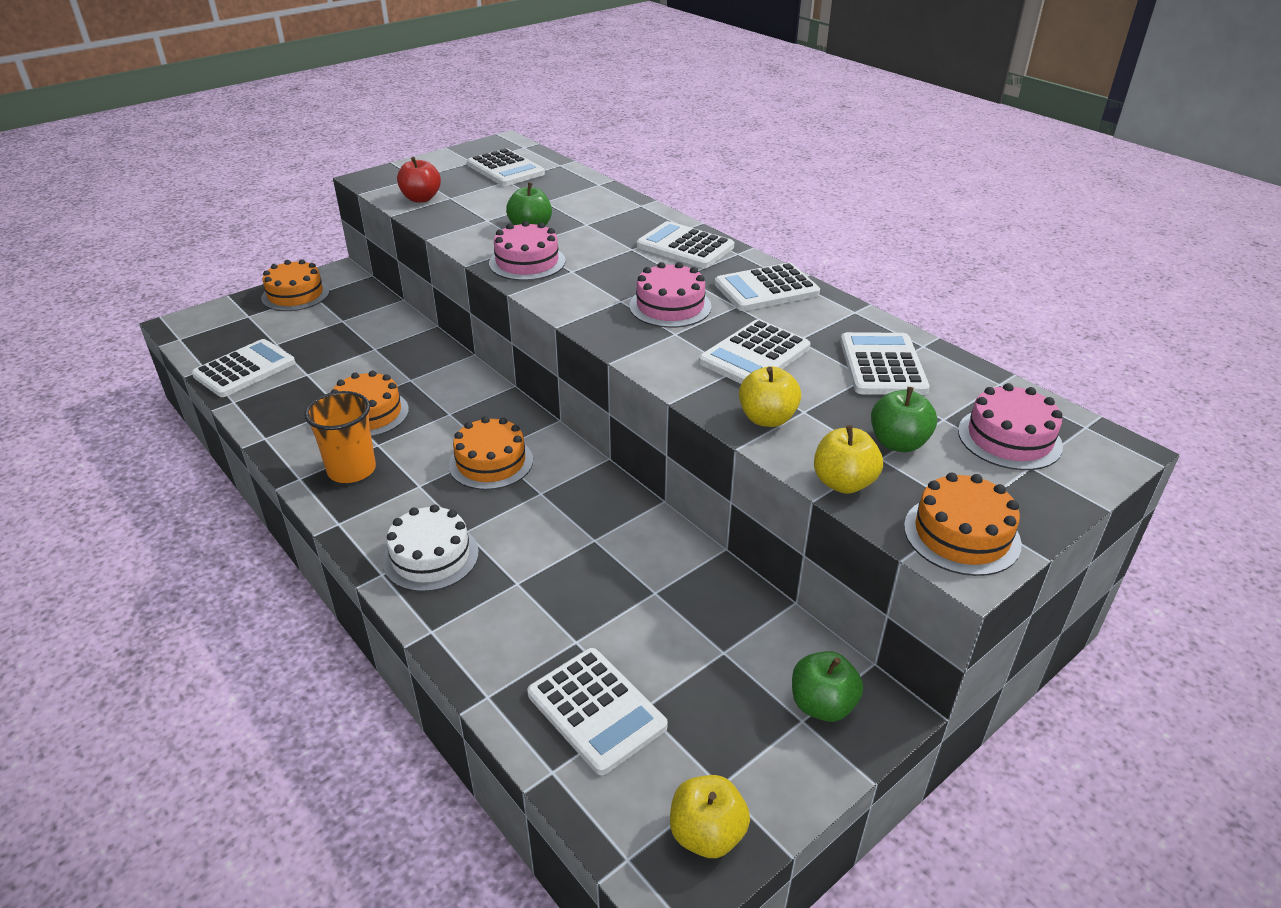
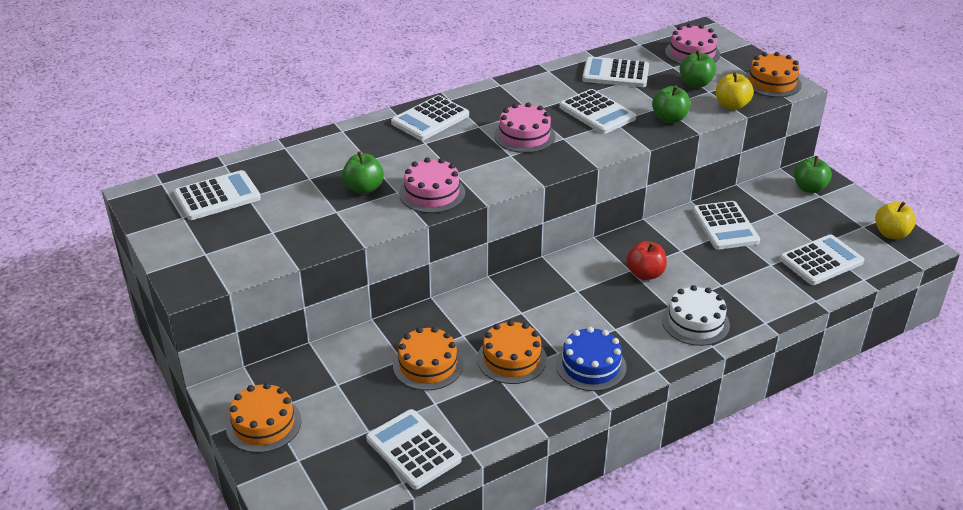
camera: 80 degrees left, 0 degrees up
orange cup [304,391,376,483] -> blue cake [556,327,627,391]
red apple [397,157,441,202] -> red apple moved to [626,241,667,280]
orange cake [449,416,533,490] -> orange cake moved to [393,327,463,391]
white calculator [715,263,820,311] -> white calculator moved to [692,201,760,250]
yellow apple [739,366,801,427] -> green apple [652,86,690,123]

